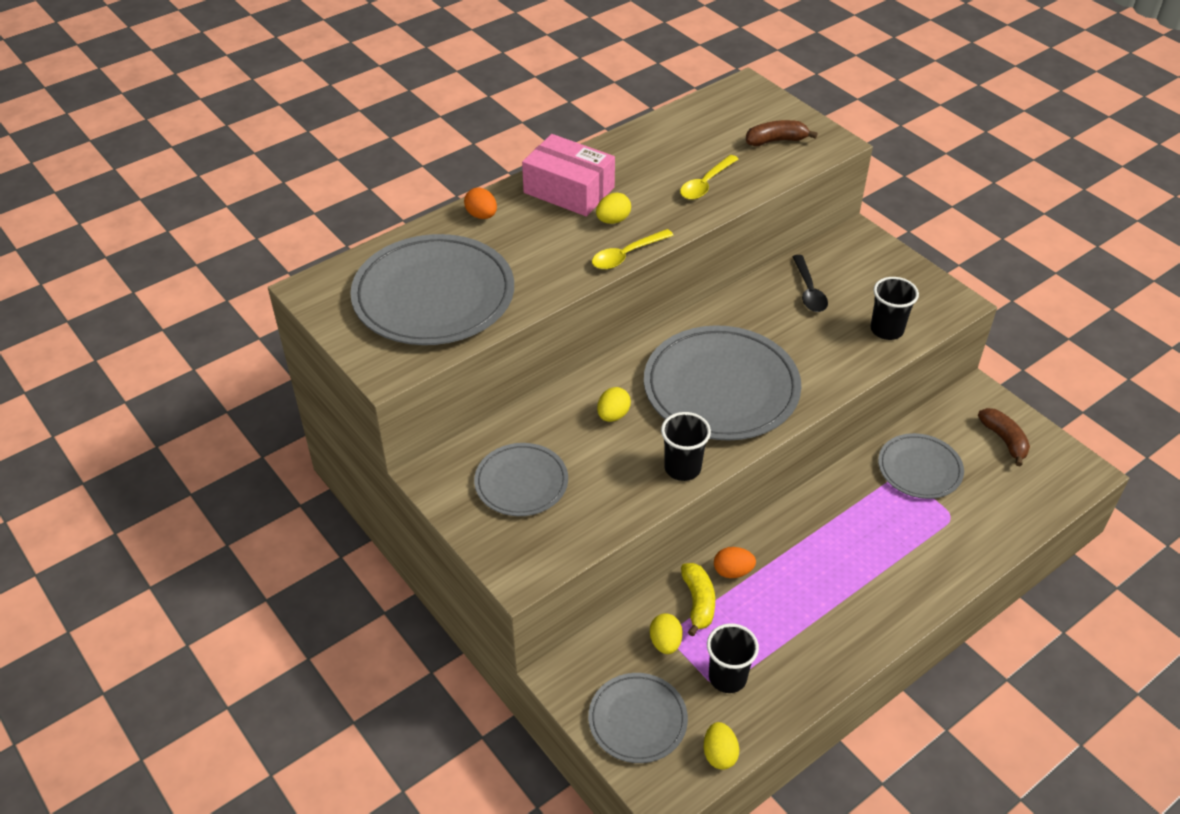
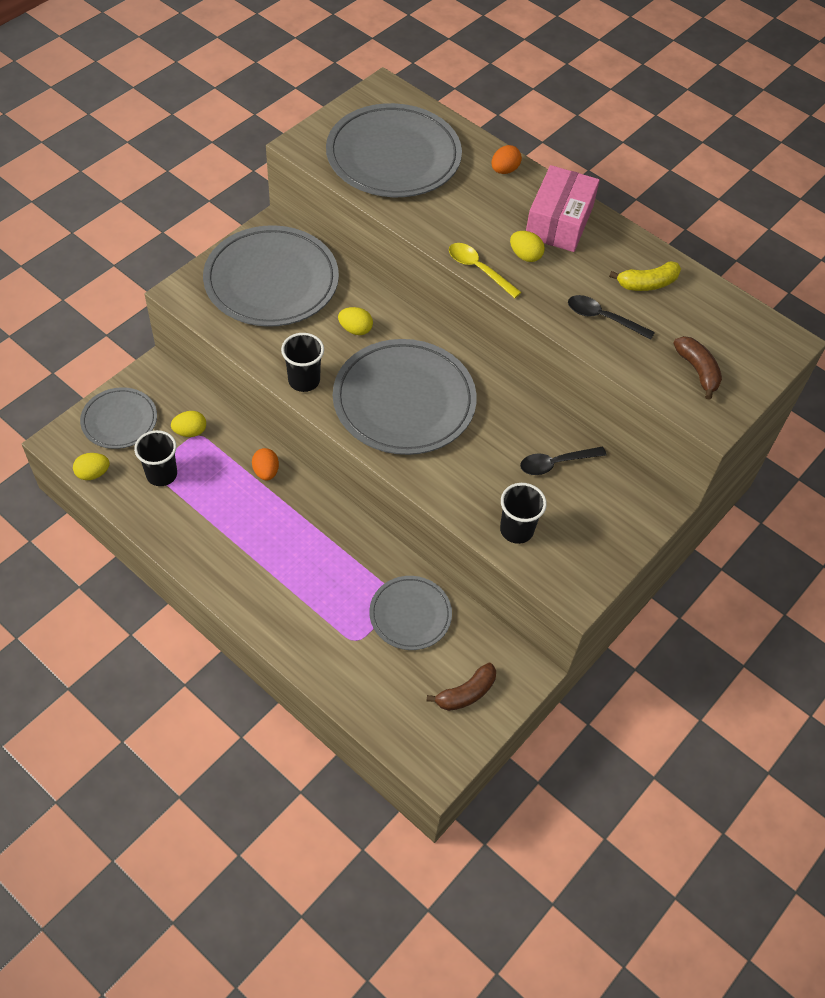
camera: 75 degrees right, 10 degrees up
grey plate [474,443,568,516] -> grey plate [203,225,339,327], size x1.79
yellow spoon [680,155,738,200] -> black spoon [568,295,655,340]
yellow banana [681,563,715,636] -> yellow banana moved to [609,261,681,291]

